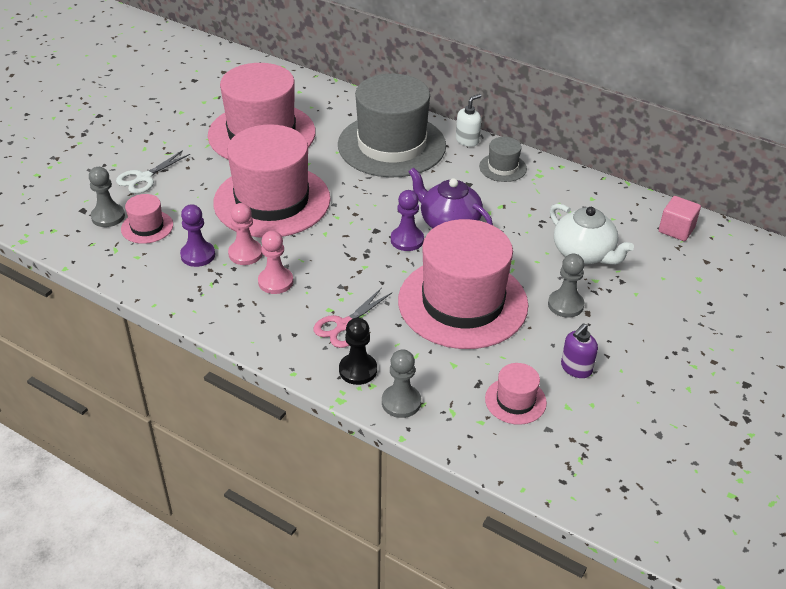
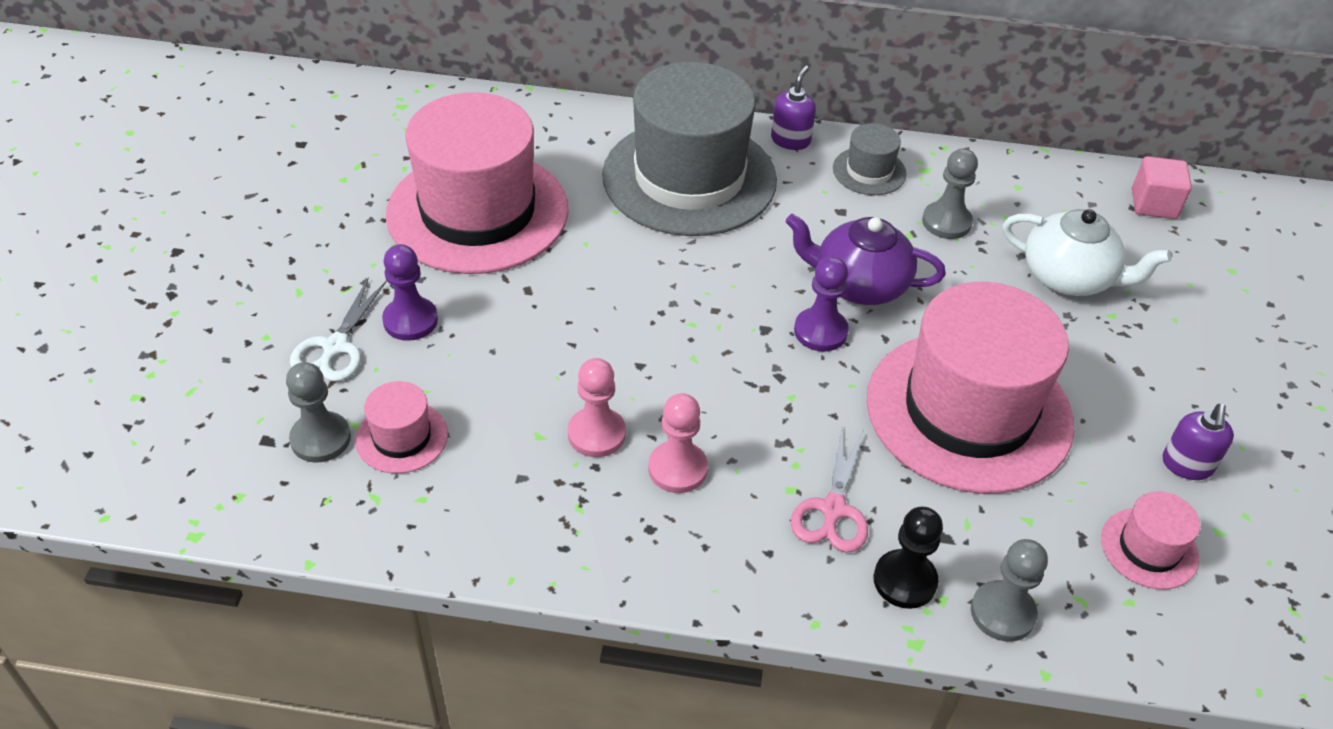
camera: 25 degrees left, 5 degrees up
purple pawn [180,204,215,267] -> purple pawn moved to [382,244,438,341]
pink hat [213,124,331,238] -> none
white soap dispenser [456,94,481,147] -> purple soap dispenser [771,66,816,150]
grey pawn [548,254,584,318] -> grey pawn moved to [922,149,978,239]

